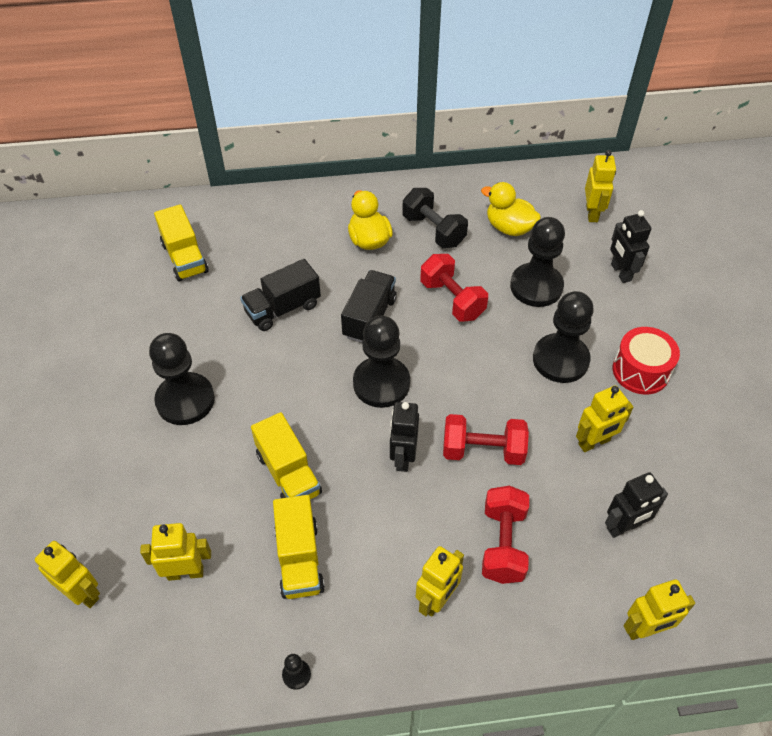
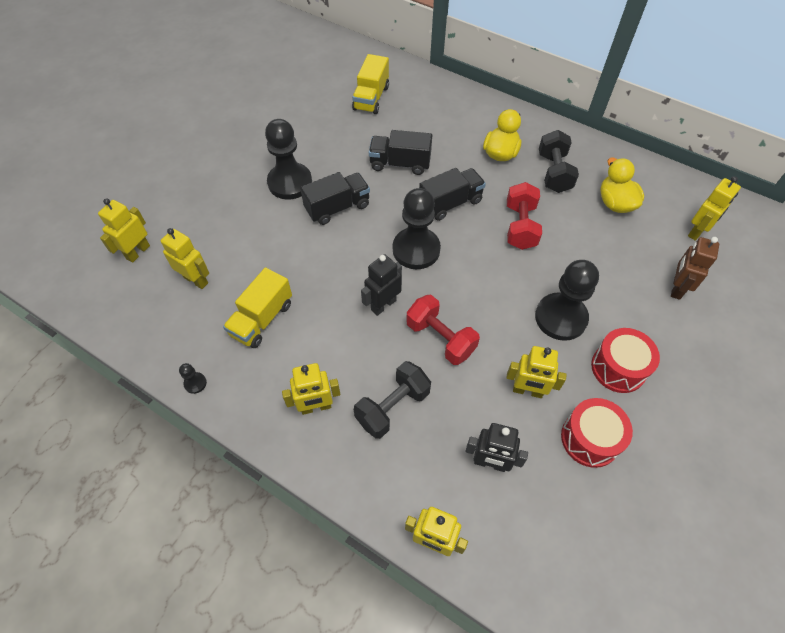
camera: 40 degrees right, 5 degrees up
yellow robot [35,541,100,608] -> yellow robot turned 135 degrees counterclockwise [98,198,150,263]
yellow truck [251,412,322,499] -> none
red dumbbell [482,486,529,584] -> black dumbbell [354,361,431,439]
black pawn [510,217,565,307] -> none
black robot [610,210,651,283] -> brown robot [671,237,719,300]
none -> black truck [300,172,370,225]
none -> red drum [561,398,633,468]

